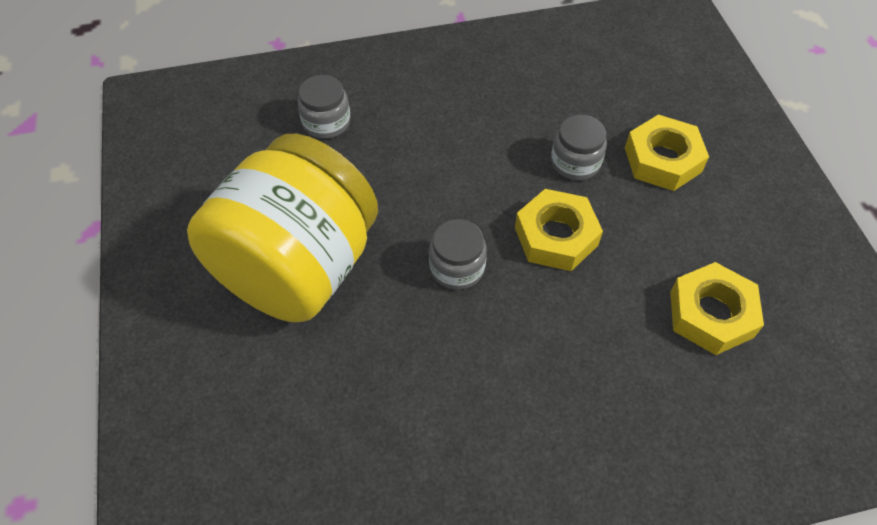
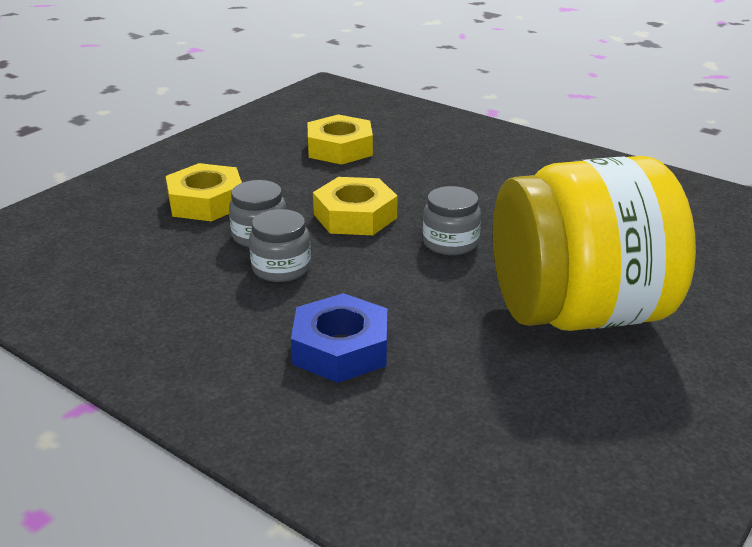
camera: 130 degrees left, 25 degrees down
grey jar [298,75,350,139] -> grey jar moved to [249,209,311,282]
none -> blue nut [291,293,387,383]

